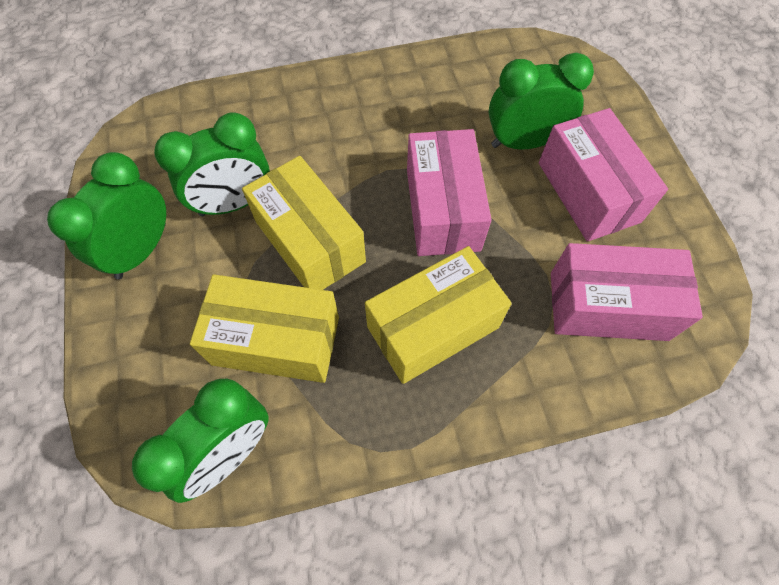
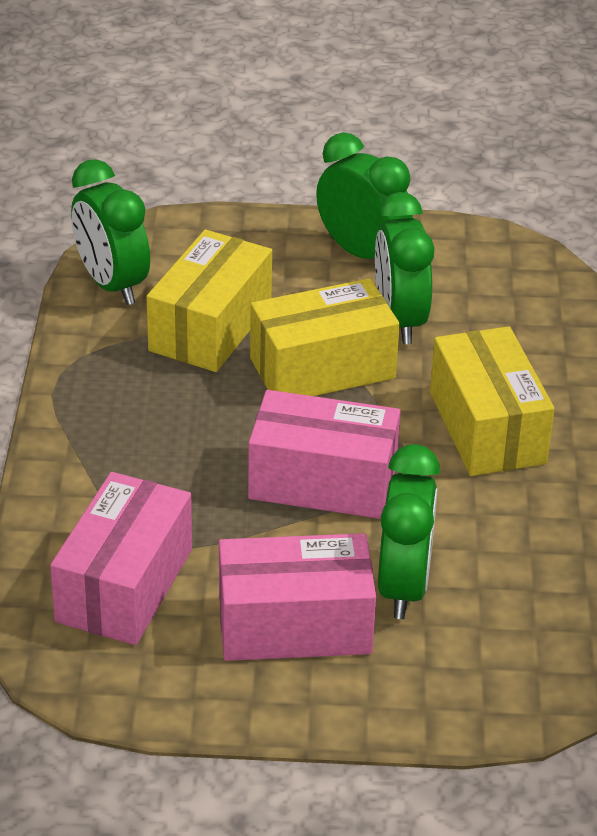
camera: 105 degrees right, 25 degrees down
yellow box [365,246,512,384] -> yellow box moved to [430,326,555,476]

